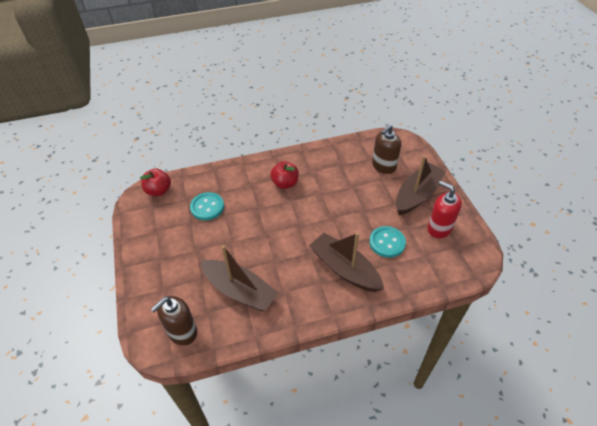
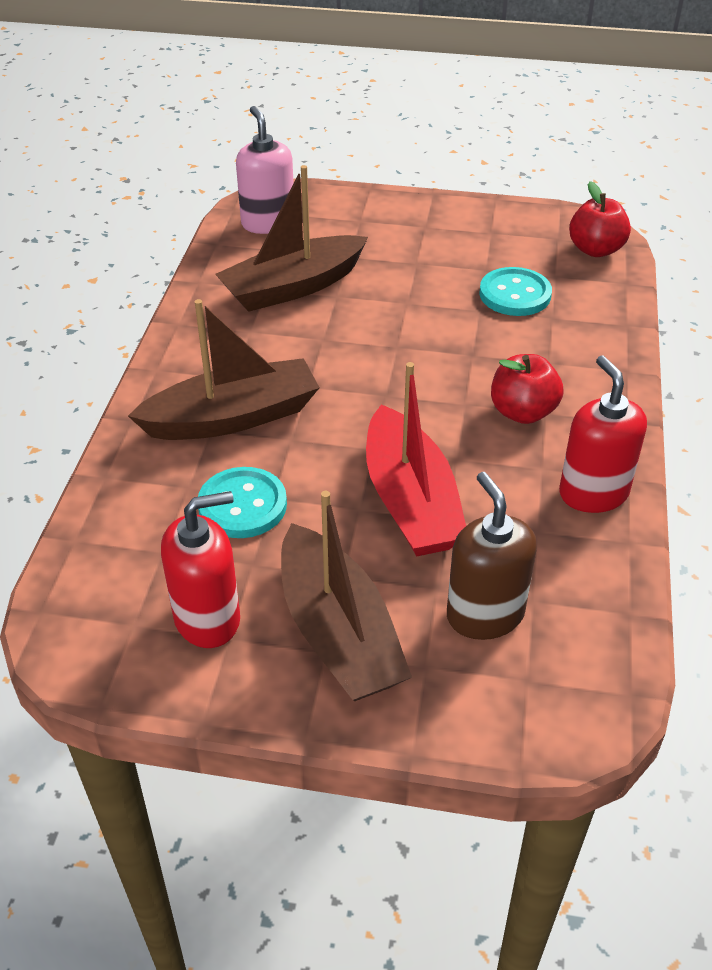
camera: 115 degrees right, 5 degrees down
brown soap dispenser [151,296,197,345] -> pink soap dispenser [236,106,294,234]
none -> red boat [366,362,466,556]
none -> red soap dispenser [559,355,647,513]

